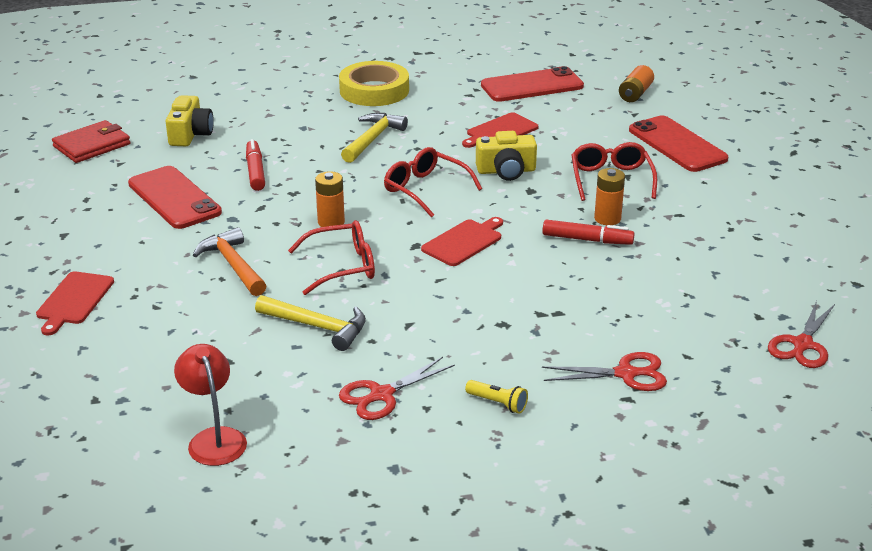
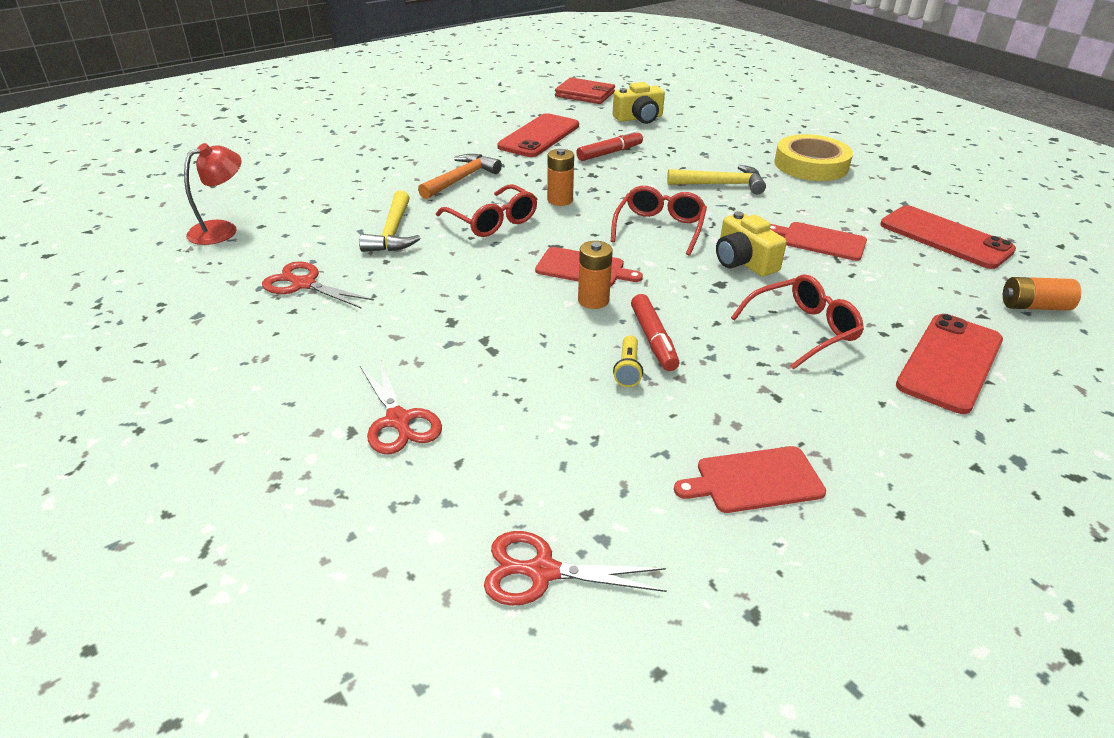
camera: 65 degrees right, 5 degrees up
red cutting board [36,271,114,335] -> red cutting board moved to [674,446,826,513]
yellow flashlight [465,380,528,414] -> yellow flashlight moved to [613,335,643,387]
orange battery [594,168,625,225] -> orange battery moved to [578,241,613,309]

